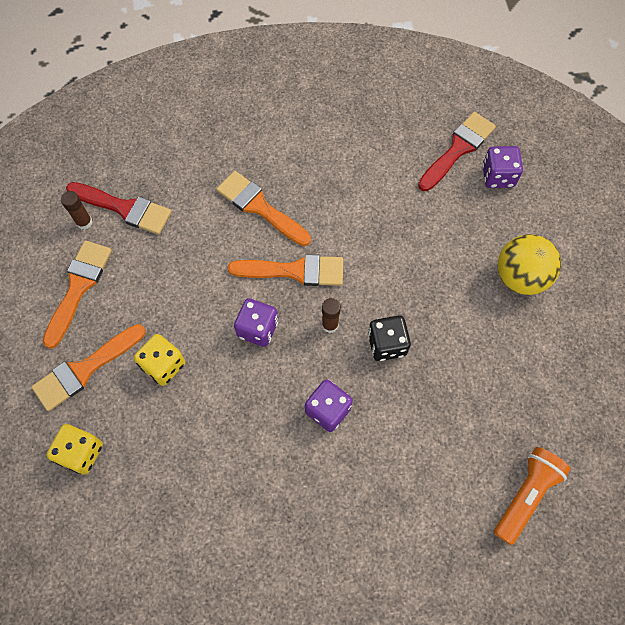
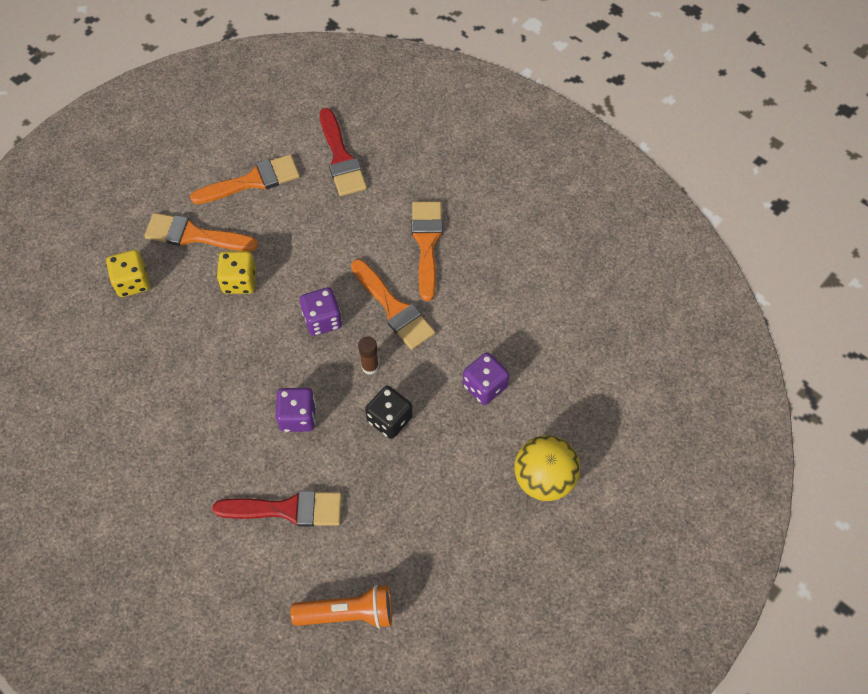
camera: 50 degrees right, 5 degrees down
brown glue stick [61,191,93,230] -> none
red brush [418,112,496,191] -> red brush moved to [213,491,342,527]
purple dice [482,146,523,188] -> purple dice moved to [463,352,509,405]

